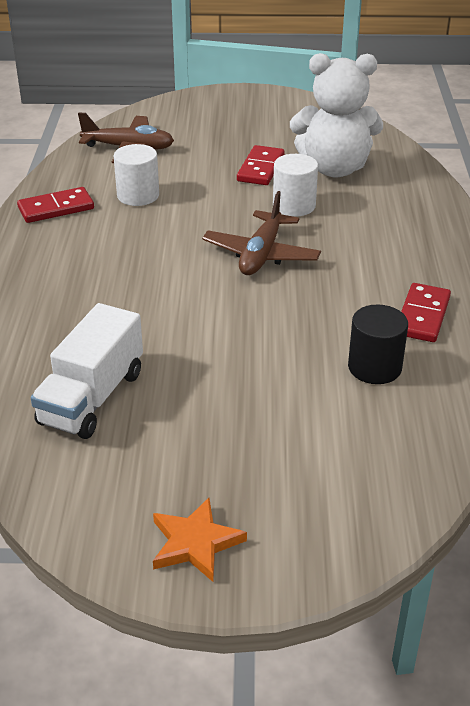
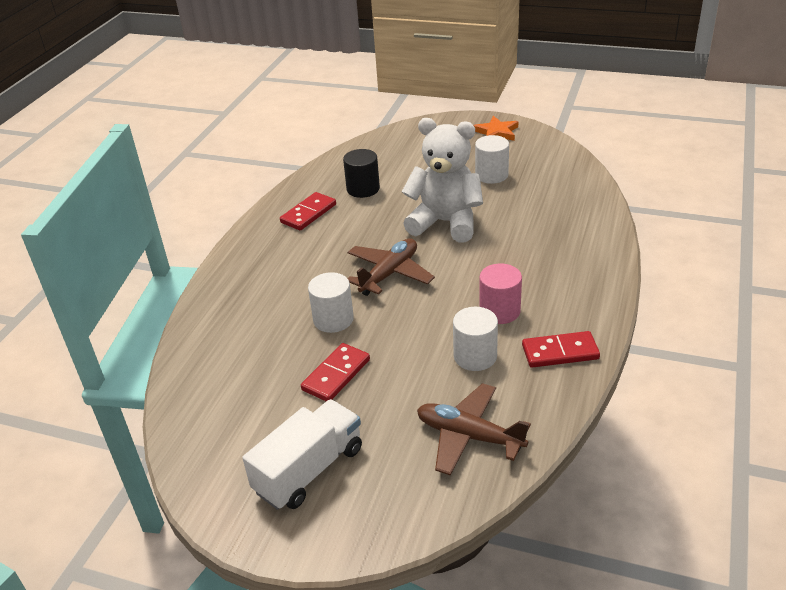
camera: 160 degrees left, 0 degrees up
white truck [31,303,143,439] -> white truck moved to [243,399,362,510]
white teddy bear [290,53,383,178] -> white teddy bear moved to [402,118,483,242]
none -> white cylinder [475,135,509,184]
none -> pink cylinder [479,264,522,324]

